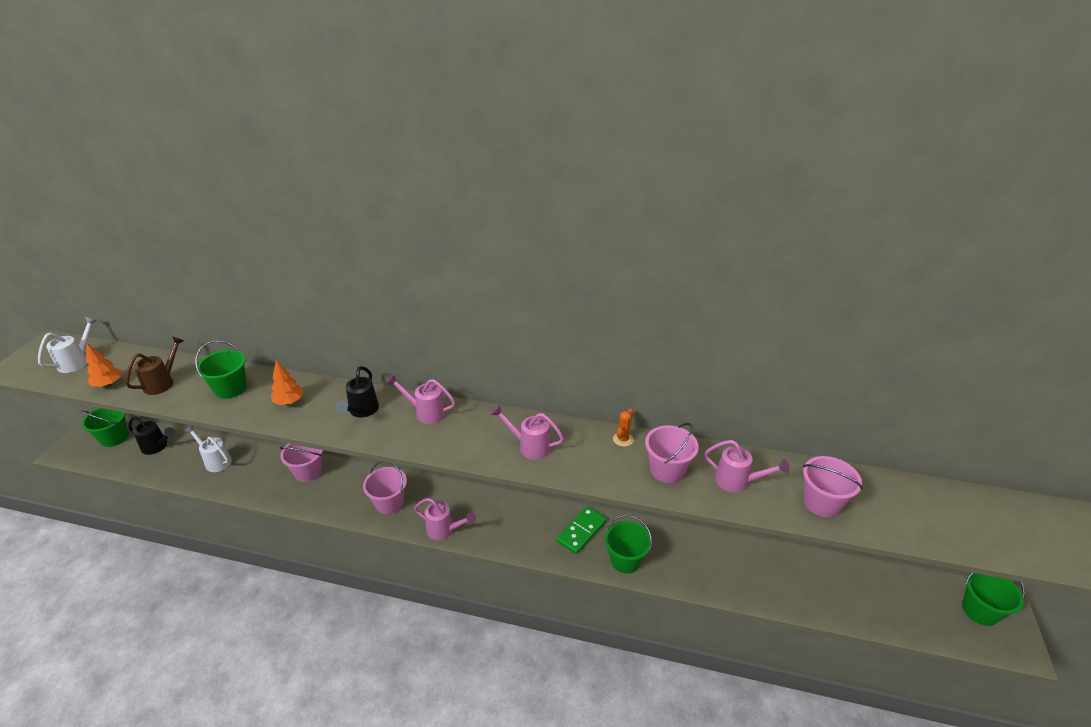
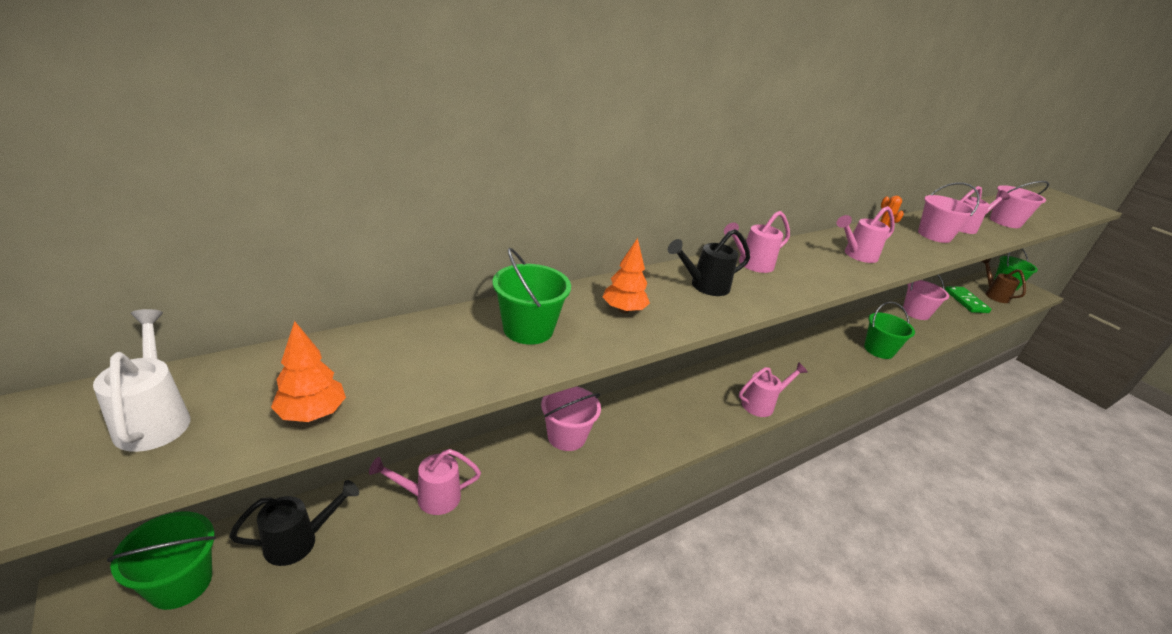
camera: 50 degrees left, 5 degrees down
brown watering can [125,336,184,395] -> brown watering can moved to [981,258,1026,303]
white watering can [184,425,232,472] -> pink watering can [369,449,481,515]
black watering can [335,366,379,418] -> black watering can turned 105 degrees clockwise [668,229,750,296]
pink bucket [363,461,407,514] -> pink bucket moved to [903,274,949,320]
green domino [556,506,607,554] -> green domino moved to [945,286,992,313]

